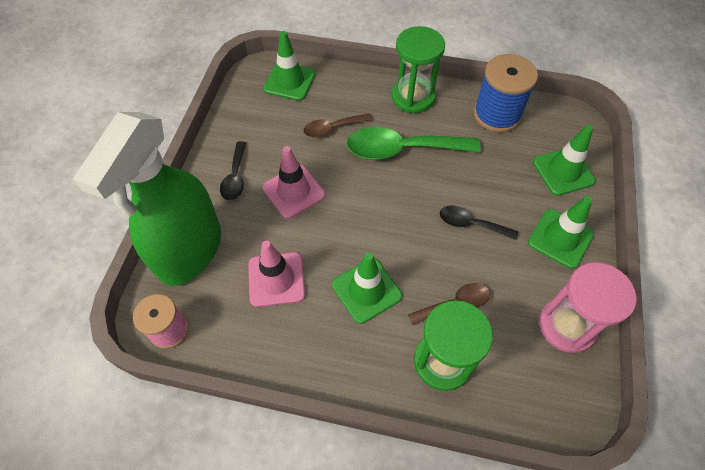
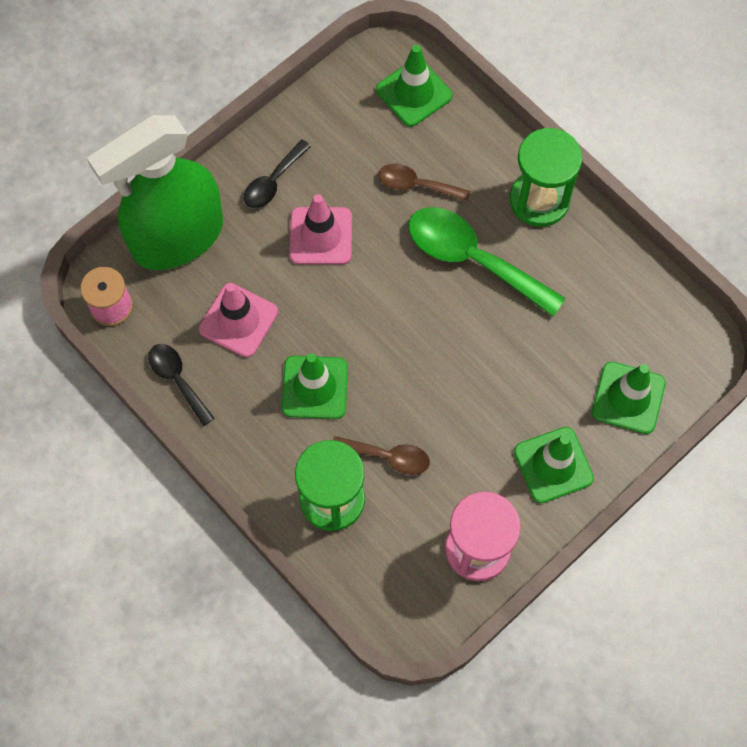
camera: 35 degrees right, 10 degrees up
black spoon [440,206,518,240] -> black spoon moved to [148,344,215,426]
blue spool [474,54,538,132] -> none

